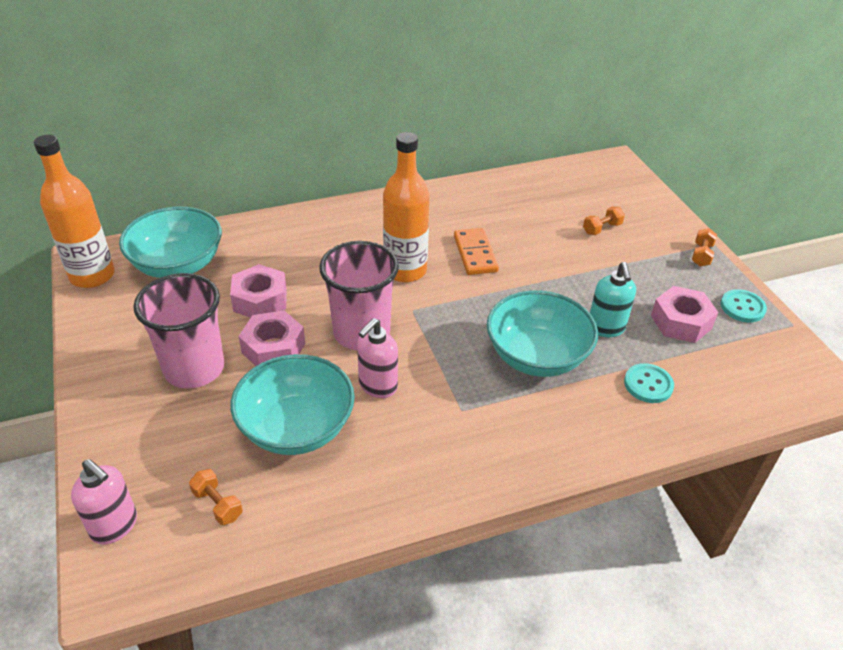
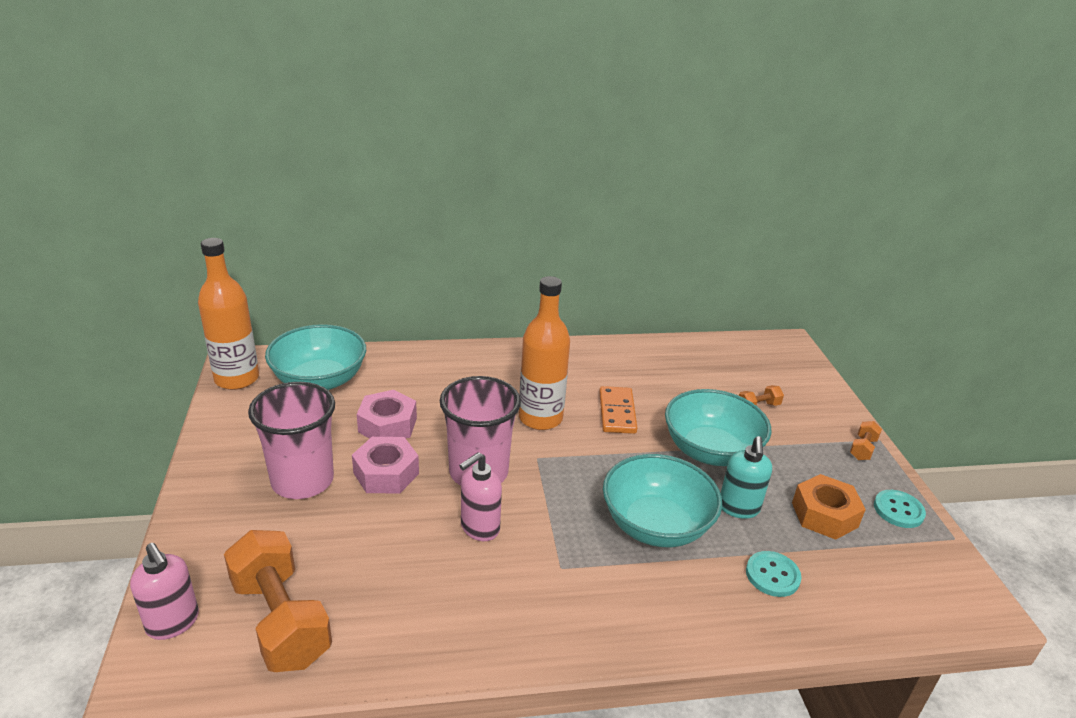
camera: 10 degrees right, 10 degrees down
orange dumbbell [189,469,243,525] -> orange dumbbell [224,530,332,672], size x2.30
turquoise bowl [231,354,355,455] -> turquoise bowl moved to [665,389,772,466]
pink nut [651,286,719,343] -> orange nut [792,474,866,540]

